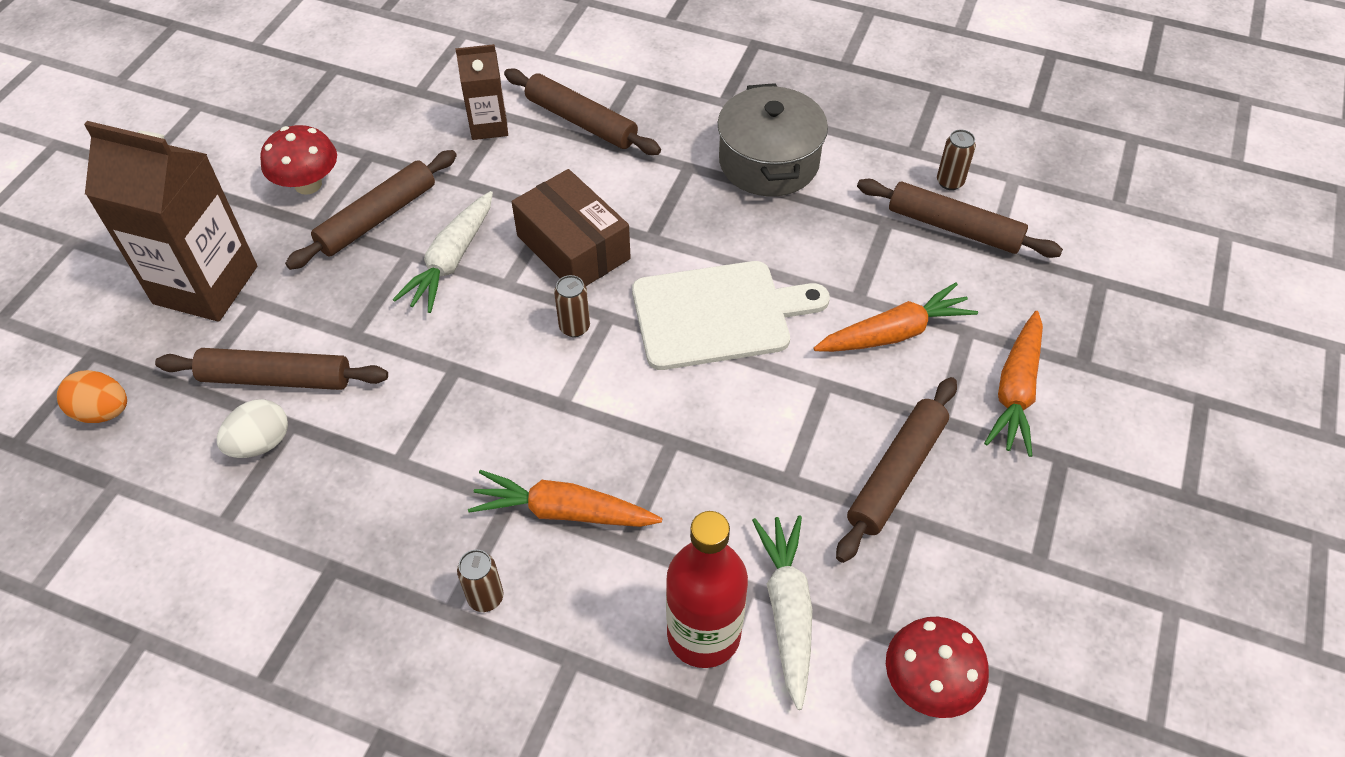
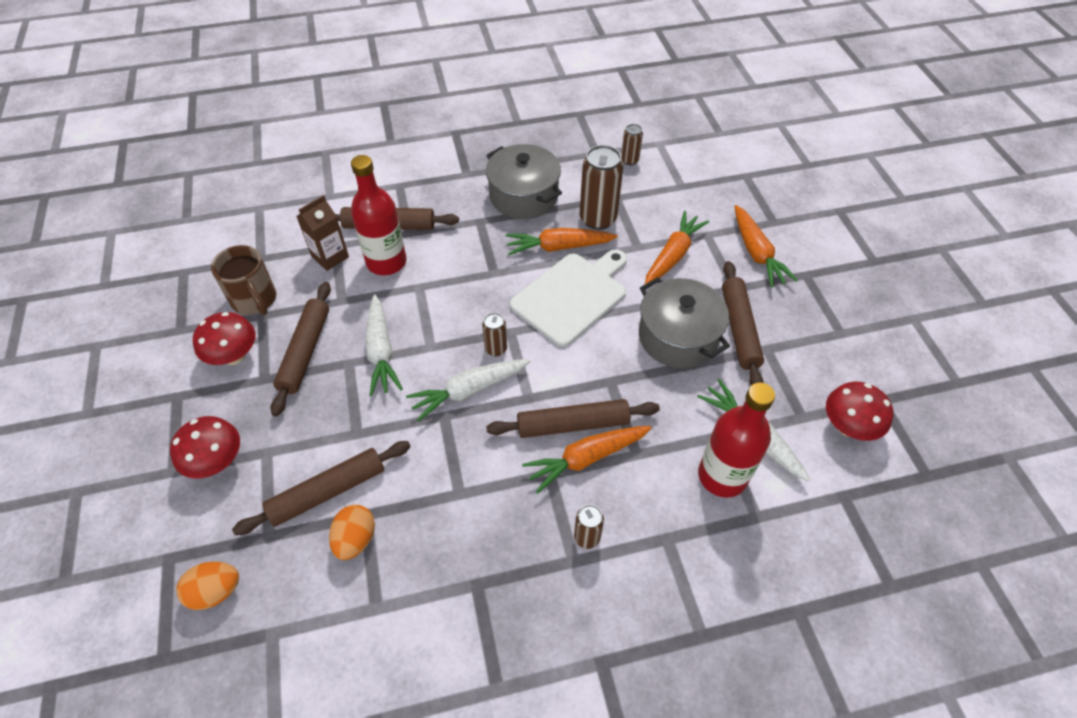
camera: 35 degrees left, 0 degrees up
brown carton [84,121,257,322] -> red mushroom [170,416,240,478]
white egg [217,399,288,458] -> orange egg [329,505,375,560]
brown box [512,169,631,286] -> none
brown rolling pin [857,179,1063,258] -> brown rolling pin moved to [486,399,660,438]
none -> brown mug [211,245,276,315]
none -> red bottle [351,155,407,275]
none -> white carrot [406,359,530,422]
none -> orange carrot [506,228,618,255]
none -> brown can [579,145,623,230]
none -> grey pot [639,277,730,368]

